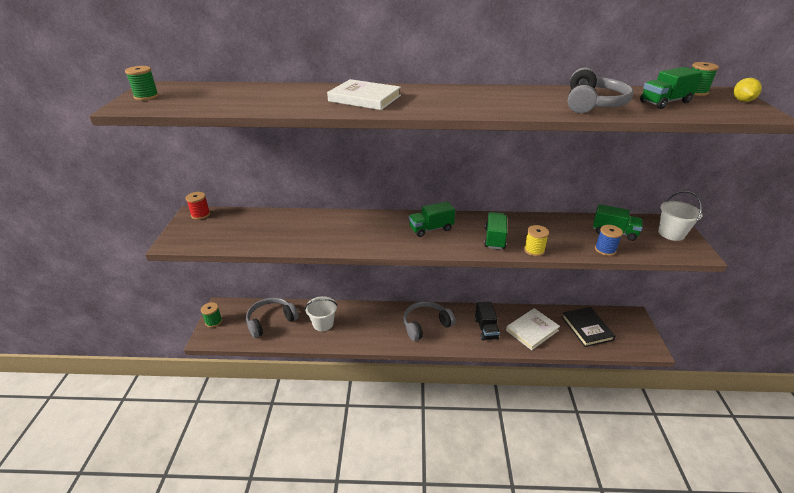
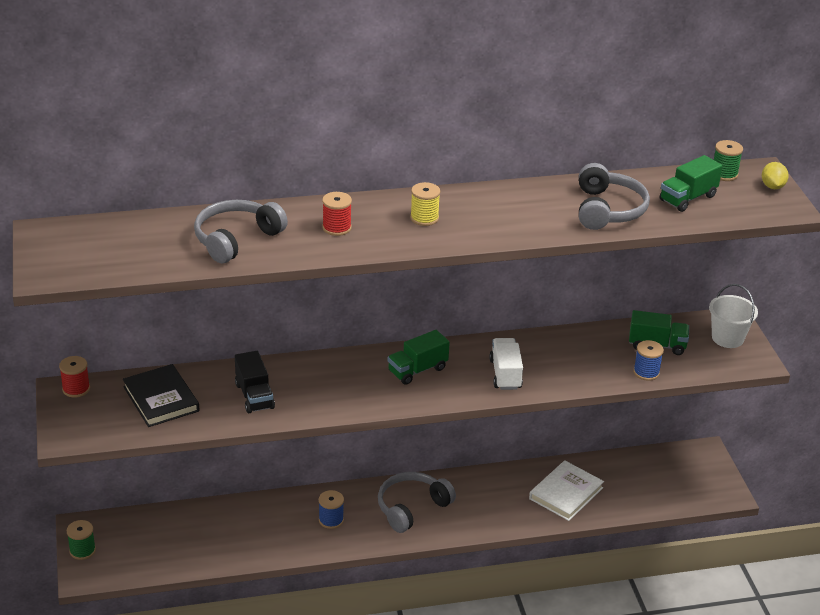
camera: 15 degrees left, 0 degrees up
green spool [125,66,159,100] -> none
grey headphones [246,298,298,338] -> grey headphones moved to [194,200,288,263]
white bucket [305,296,337,331] -> none
white book [327,79,401,110] -> red spool [322,192,352,236]
black truck [475,301,500,341] -> black truck moved to [235,351,275,413]
green truck [484,212,507,250] -> white truck [489,338,523,390]
yellow spool [524,225,549,256] -> yellow spool moved to [410,182,440,226]
black book [562,307,616,347] -> black book moved to [123,364,199,427]
none -> blue spool [319,490,344,529]

